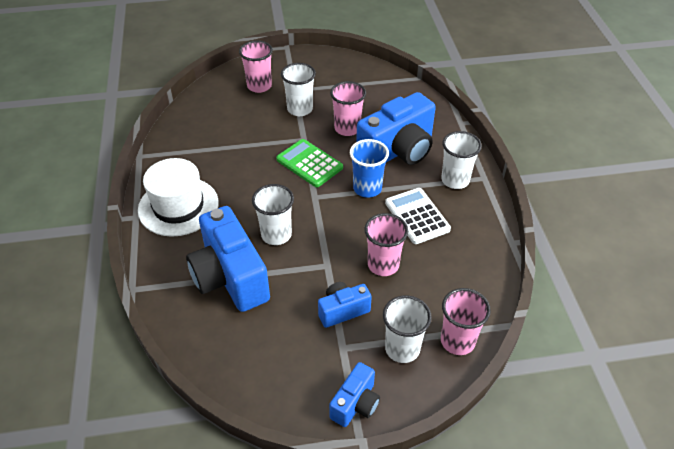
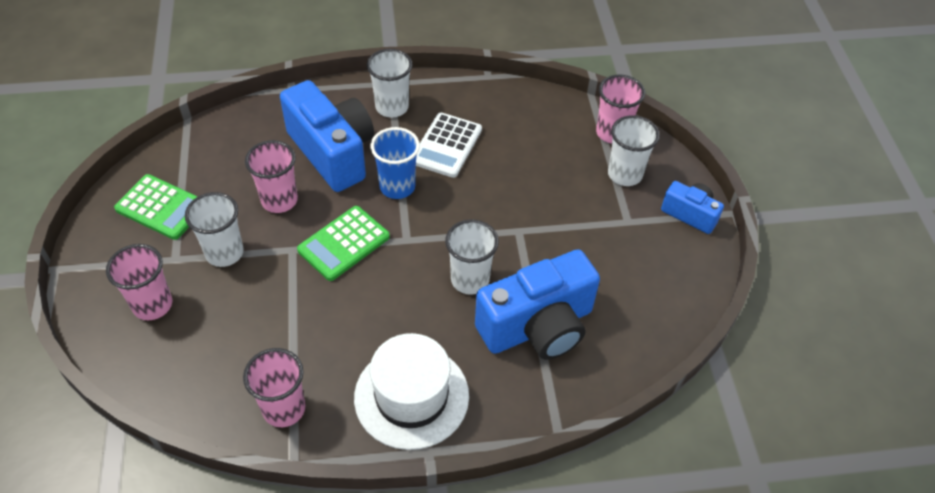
camera: 90 degrees left, 5 degrees up
blue camera [318,282,372,328] -> none
pink cup [364,213,408,276] -> pink cup moved to [243,348,305,427]
white calculator [385,188,451,244] -> white calculator turned 45 degrees counterclockwise [416,113,482,178]
none -> green calculator [114,174,198,240]

